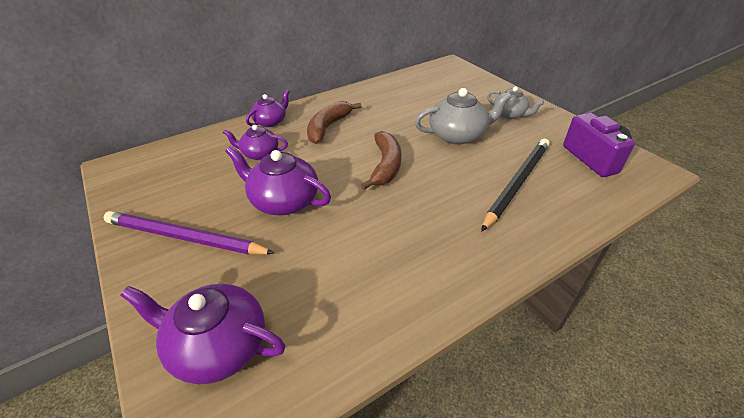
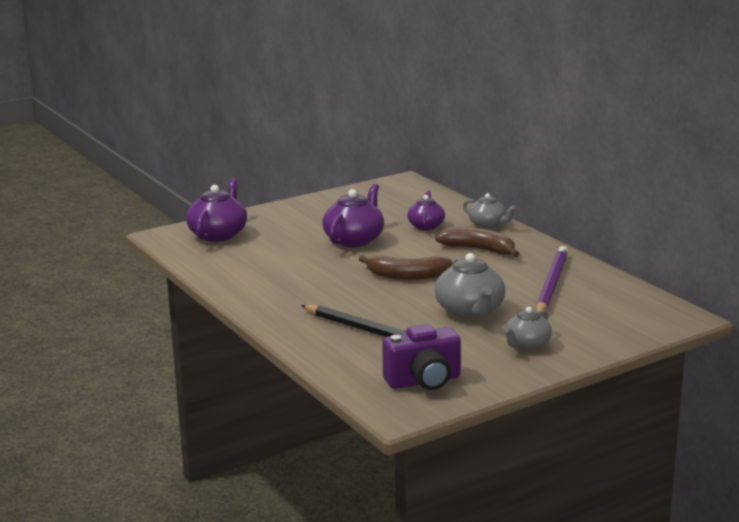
camera: 90 degrees right, 20 degrees down
purple pencil [104,211,275,255] -> purple pencil moved to [536,246,568,312]
purple teapot [246,89,290,127] -> grey teapot [463,193,516,229]

